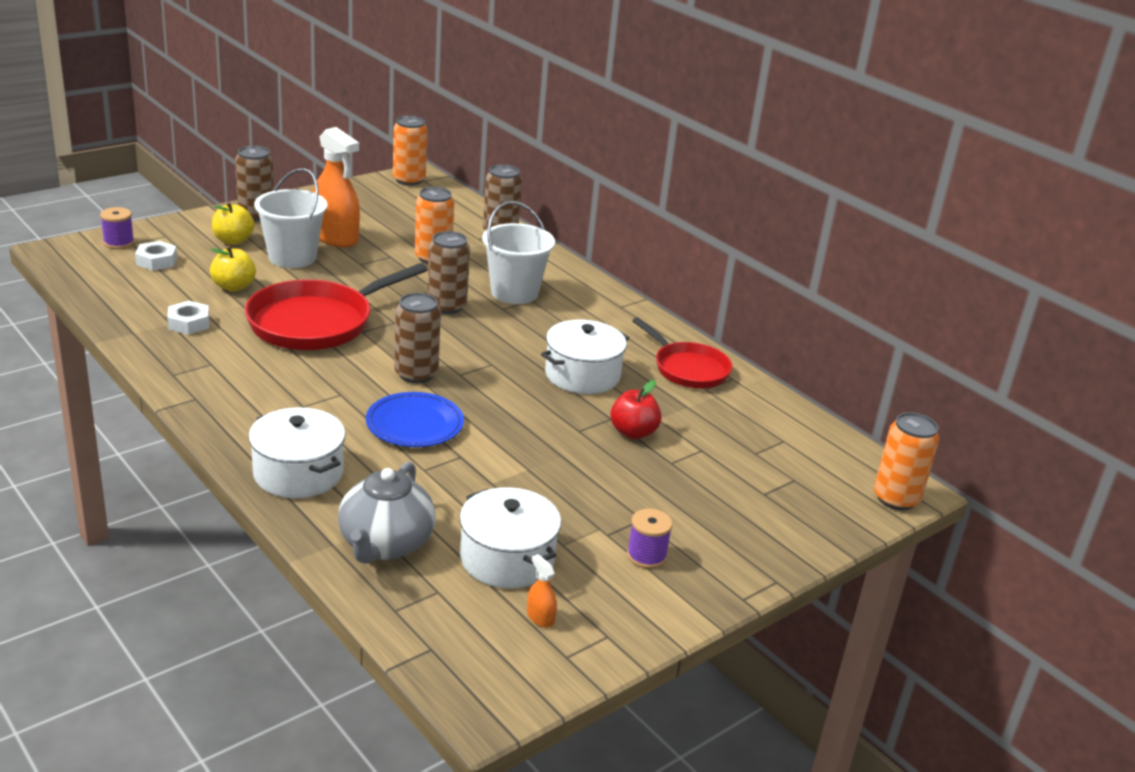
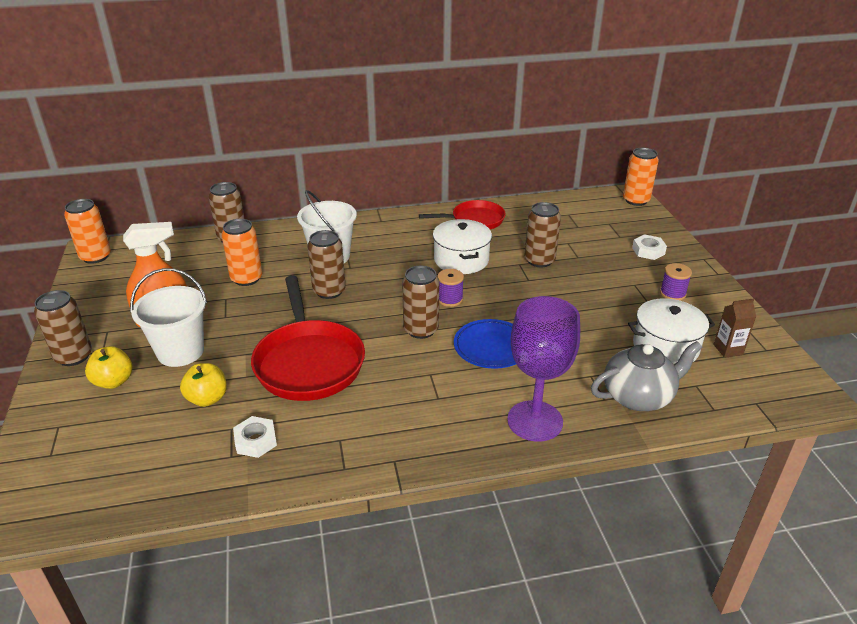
camera: 60 degrees left, 5 degrees up
purple spool [100,207,134,249] -> purple spool moved to [437,269,464,307]
white nut [135,241,177,271] -> white nut moved to [632,234,667,260]
white pot [248,407,346,498] -> purple goblet [507,296,580,442]
grey teapot [338,462,436,564] -> grey teapot turned 60 degrees counterclockwise [591,341,702,411]
orange spray bottle [527,554,557,628] -> brown carton [713,298,756,358]
red apple [610,380,662,439] -> brown can [525,202,561,267]

